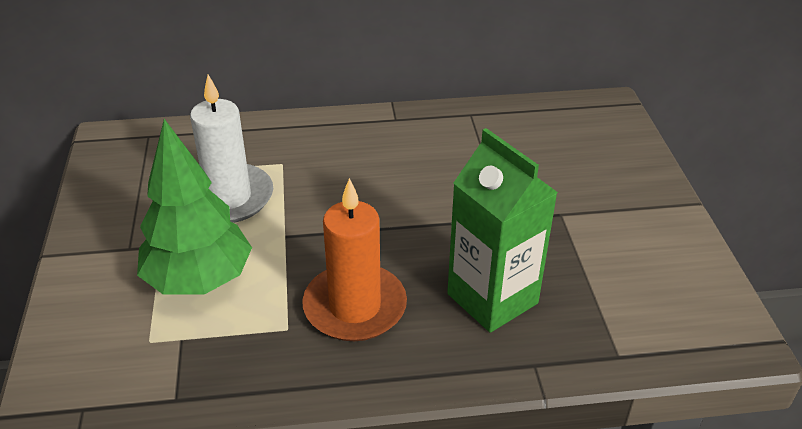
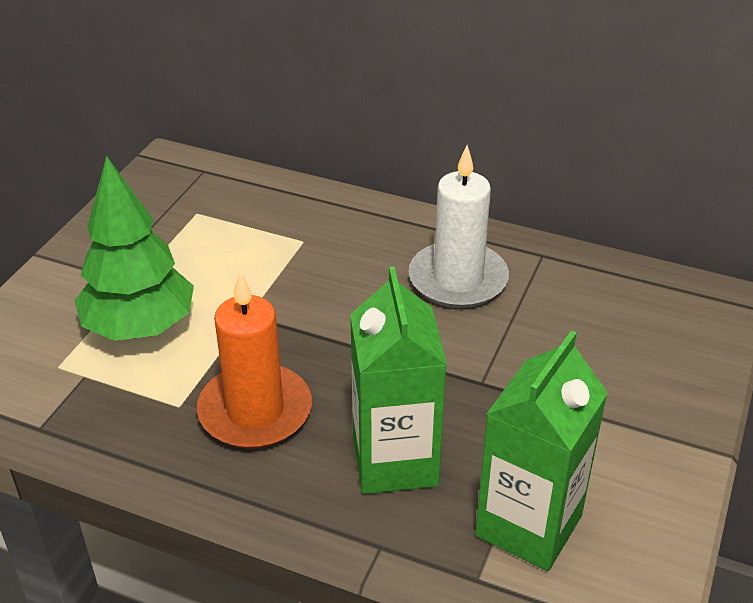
camera: 30 degrees right, 0 degrees up
white candle [190,75,273,223] -> white candle moved to [408,145,509,308]
none -> green carton [475,331,608,571]

